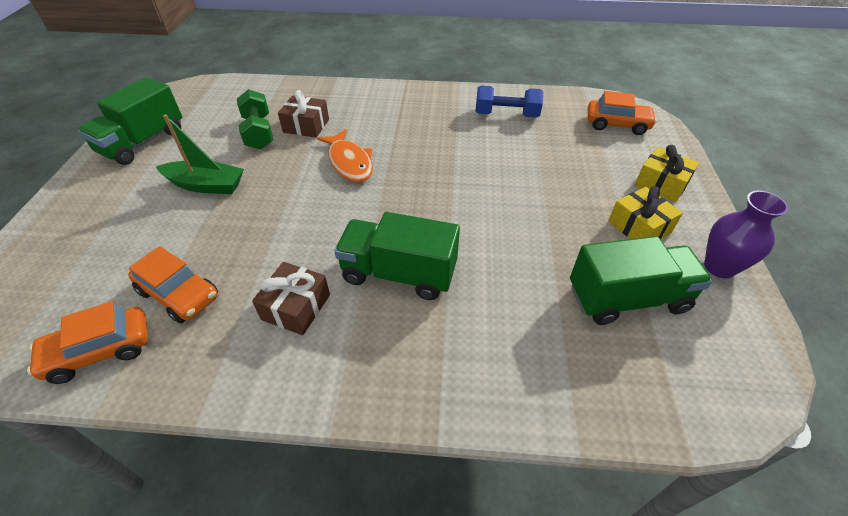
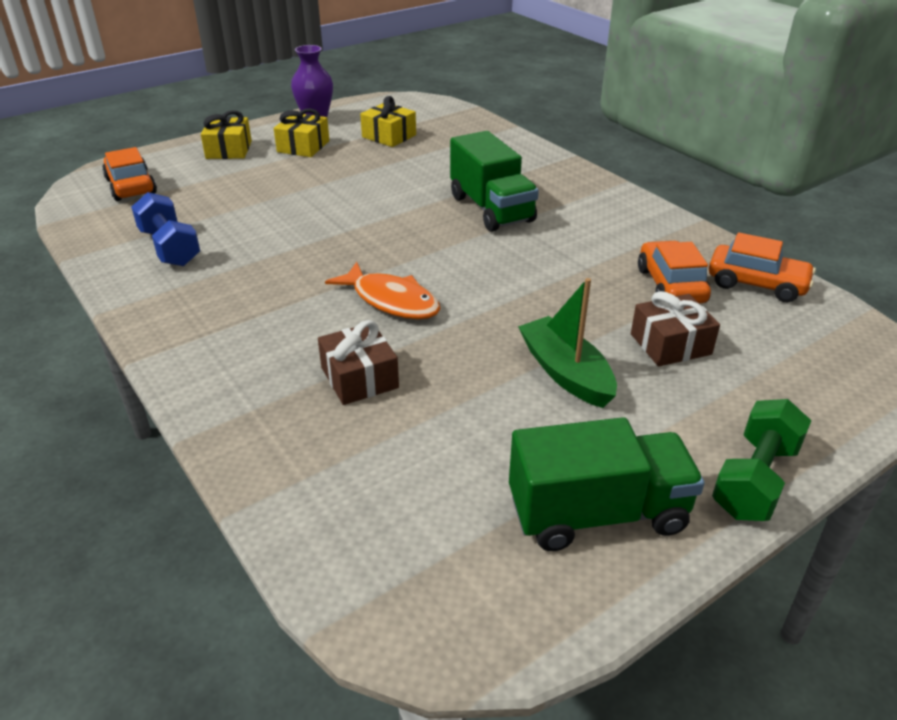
camera: 130 degrees left, 10 degrees down
green dumbbell [237,89,273,149] -> green dumbbell moved to [712,399,811,521]
brown gift [252,262,330,335] -> brown gift moved to [631,291,720,366]
orange fish [317,129,373,182] -> orange fish turned 105 degrees clockwise [325,262,441,319]
green truck [570,236,713,325] -> yellow gift [360,96,416,147]

